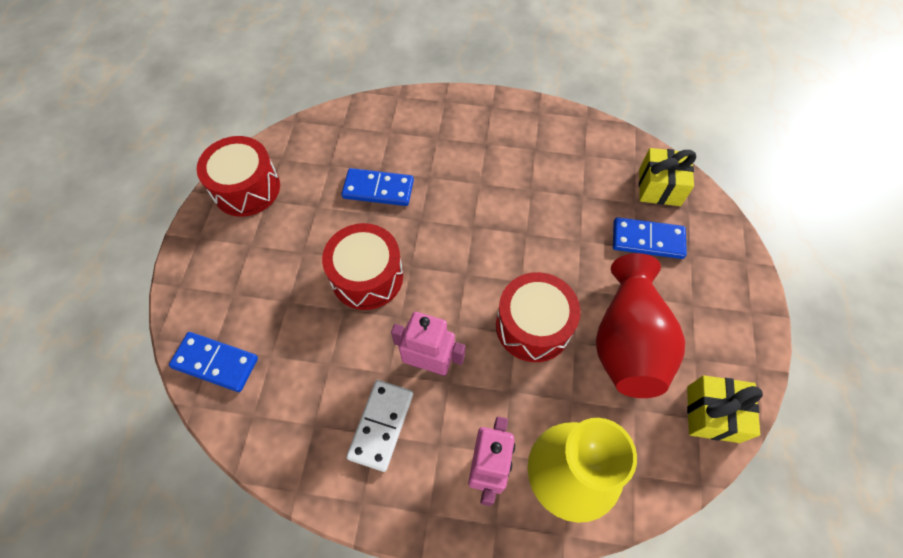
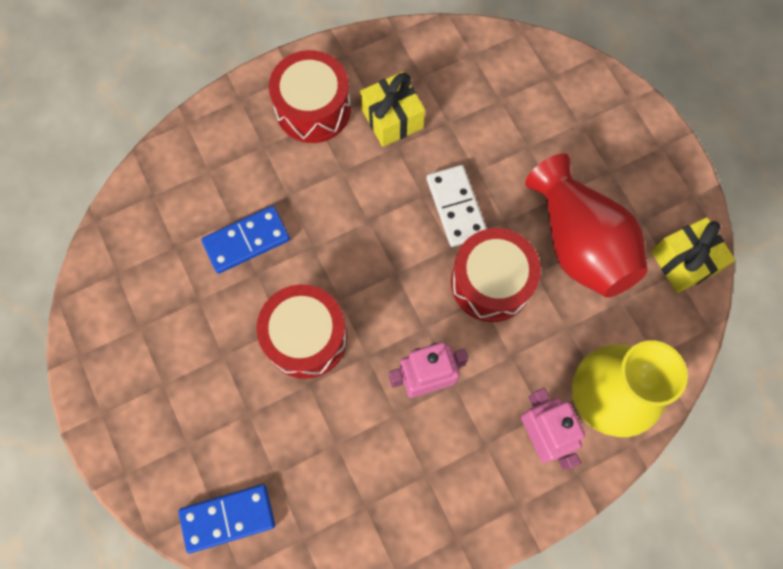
camera: 35 degrees left, 10 degrees up
red drum [197,136,280,217] -> red drum moved to [269,50,351,143]
white domino [346,380,413,472] -> white domino moved to [427,165,487,247]
blue domino [613,217,687,259] -> none
yellow gift [639,148,696,206] -> yellow gift moved to [360,72,425,147]

